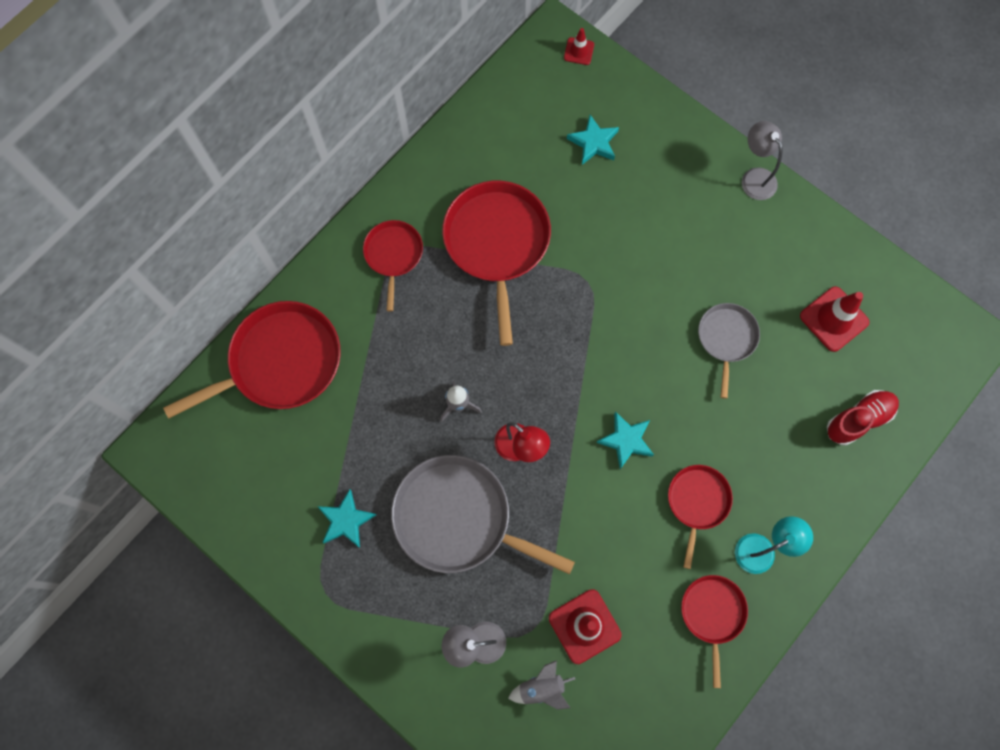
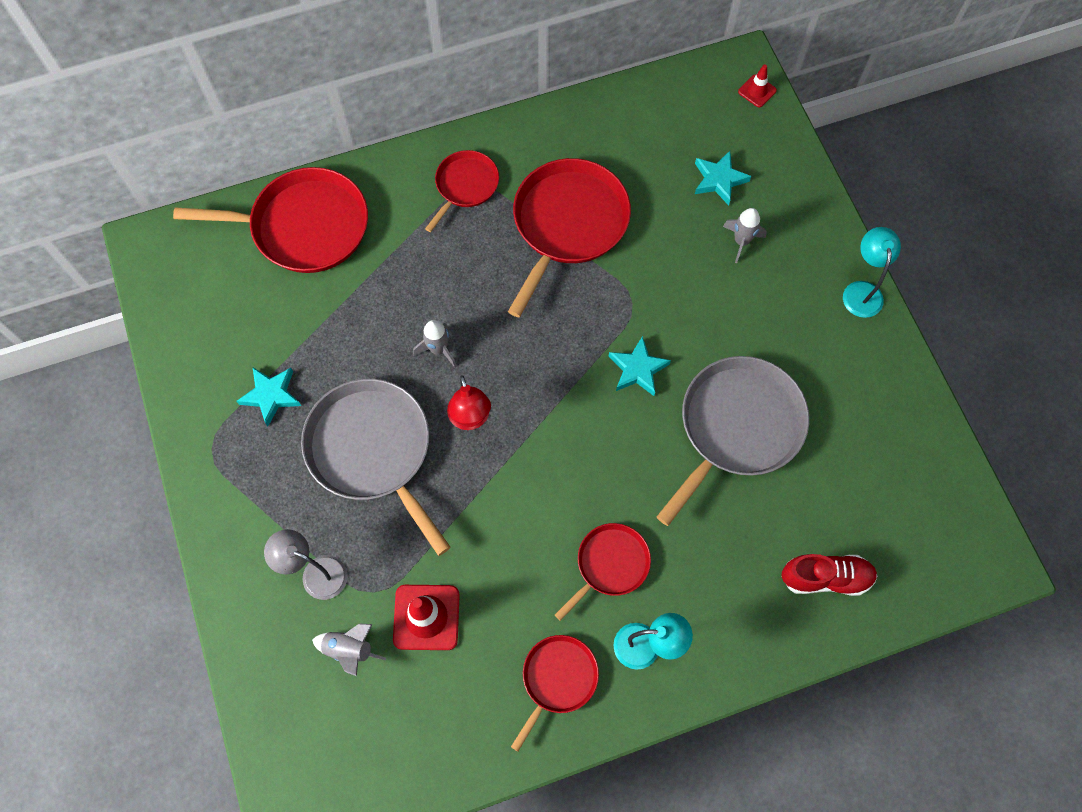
camera: 30 degrees right, 5 degrees down
turquoise star [597,411,654,469] -> turquoise star moved to [609,336,671,396]
grey pan [698,303,760,399] -> grey pan [657,356,809,526], size x1.80
grey lamp [742,121,783,200] -> turquoise lamp [843,227,901,318]
red traffic cone [800,287,870,352] -> none
none -> grey rocket [723,208,767,263]

